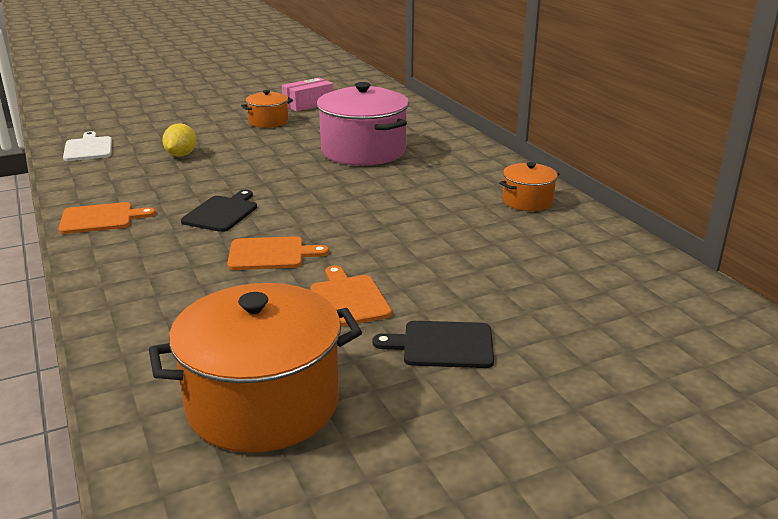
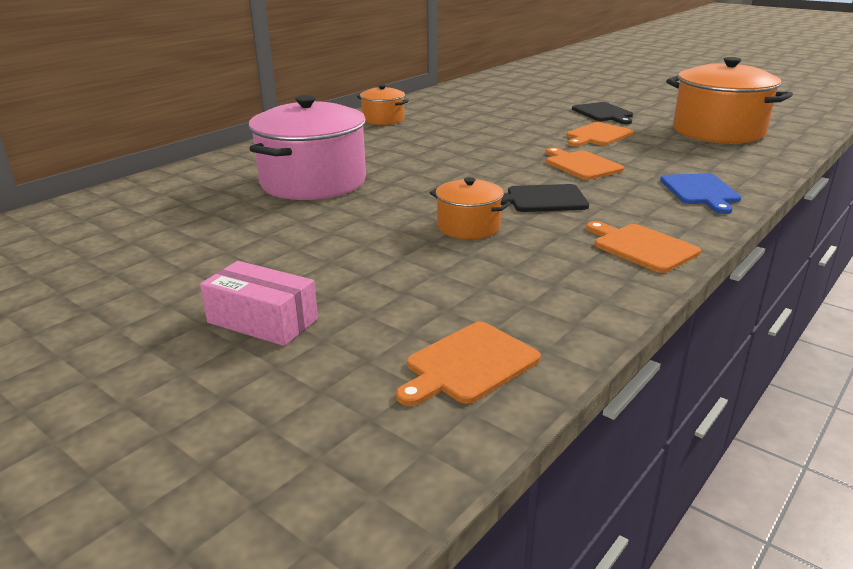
camera: 115 degrees left, 0 degrees up
white cutting board [63,131,112,161] -> orange cutting board [396,322,541,406]
yellow lemon [162,123,197,157] -> none
orange pot [241,90,293,128] -> orange pot moved to [430,177,511,239]
pink box [282,78,334,112] -> pink box moved to [200,261,318,346]
none -> blue cutting board [660,173,741,214]

